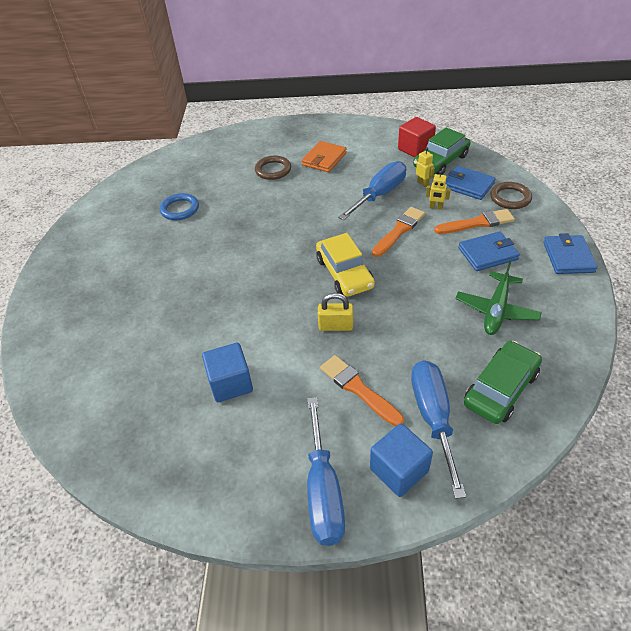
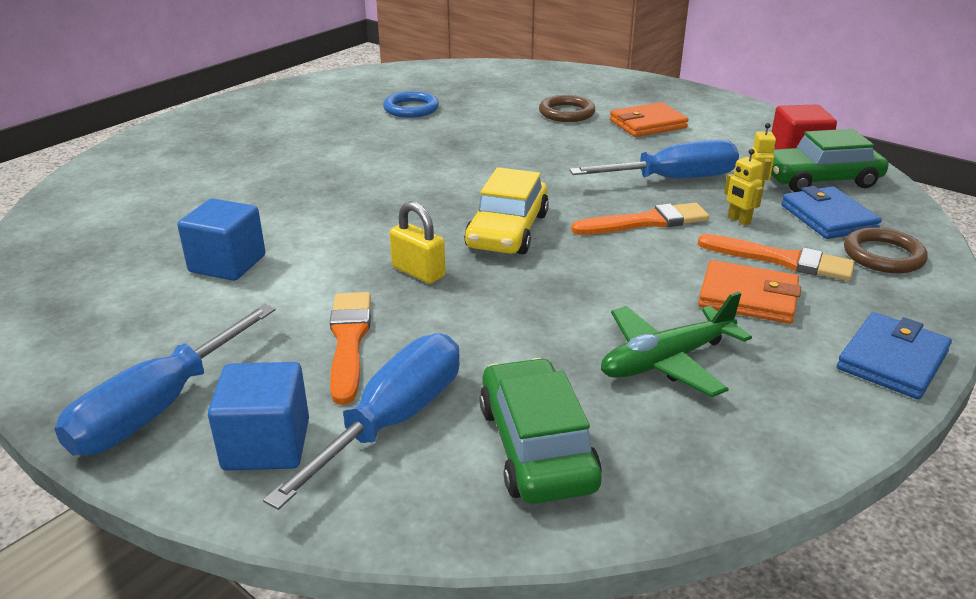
camera: 35 degrees right, 15 degrees down
blue wallet [458,231,520,271] -> orange wallet [698,260,801,324]
green car [464,341,542,424] -> green car turned 90 degrees counterclockwise [479,358,602,504]

